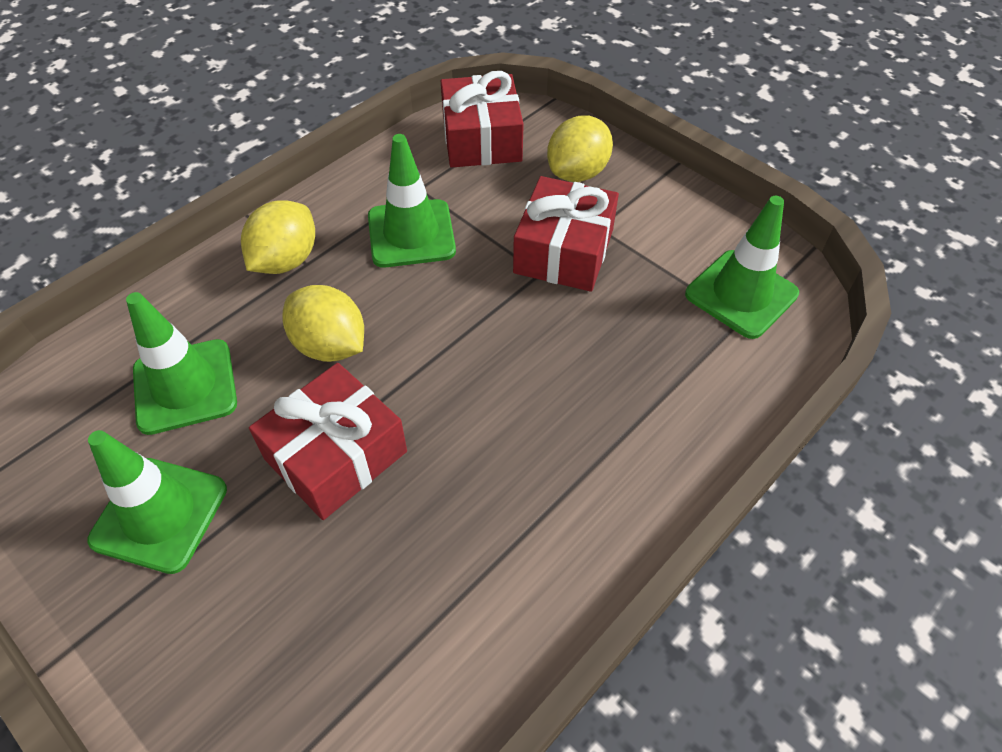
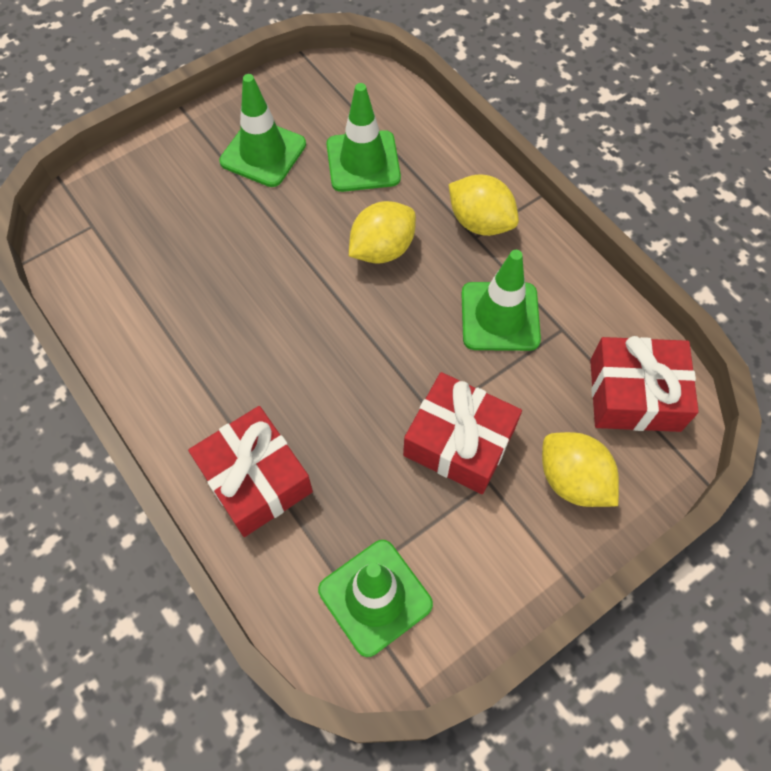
camera: 100 degrees right, 10 degrees up
red gift [249,363,407,520] -> red gift moved to [188,406,313,537]

